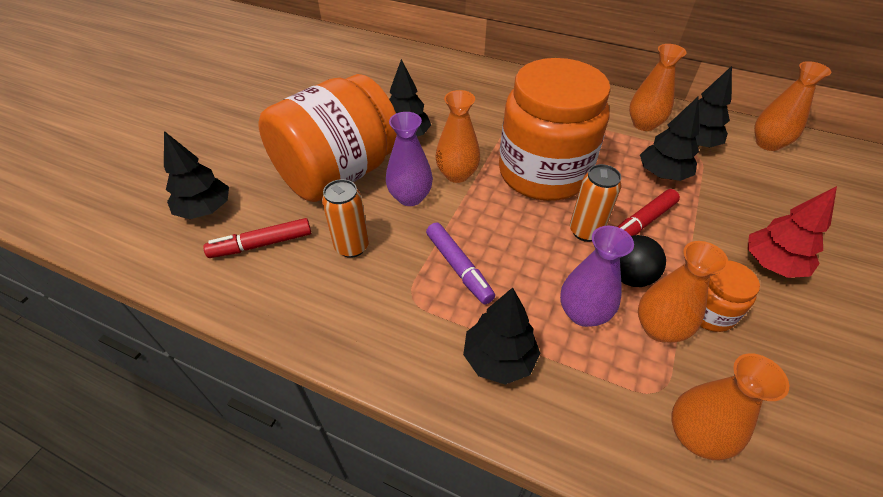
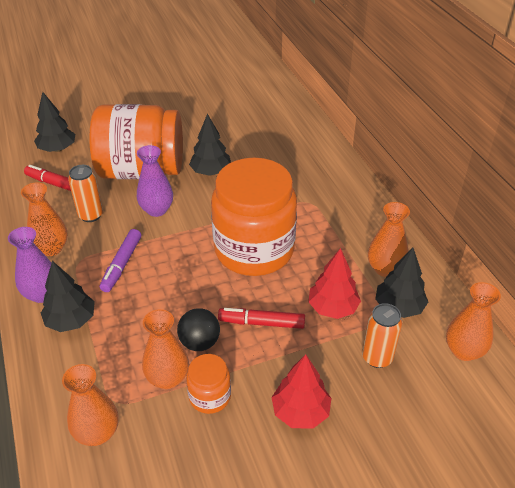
camera: 45 degrees right, 5 degrees down
orange vase [435,90,480,183] -> orange vase moved to [21,182,68,256]
purple vase [560,226,634,327] -> purple vase moved to [8,227,51,303]
orange can [570,164,621,242] -> orange can moved to [362,303,402,368]
black tree [640,96,700,181] -> red tree [308,248,361,319]

